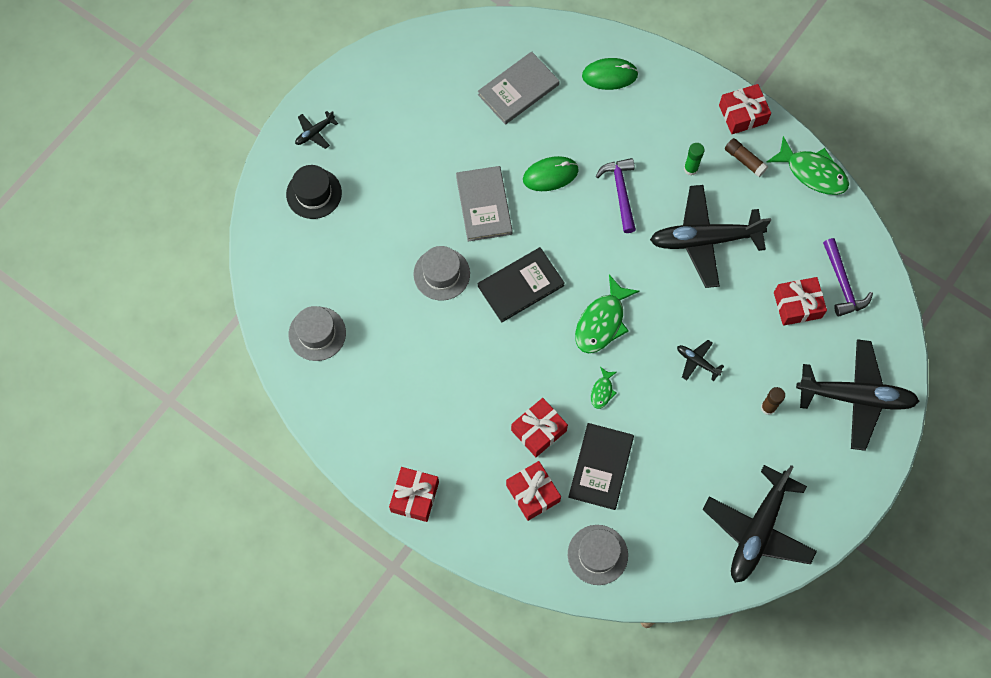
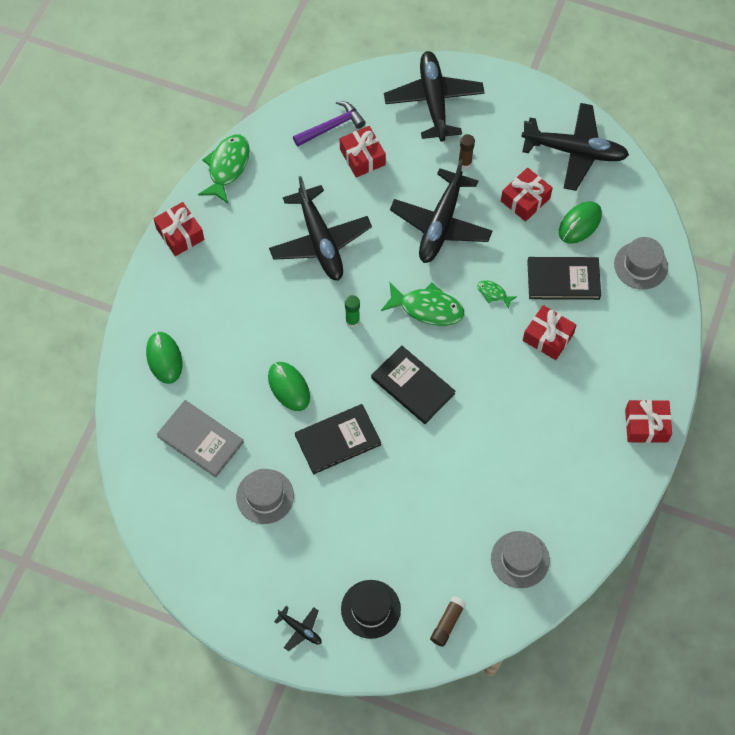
camera: 105 degrees left, 5 degrees down
grey hat [413,246,470,301] -> grey hat moved to [236,469,294,524]
grey book [456,166,513,242] -> black book [295,404,381,474]
red gift [506,461,561,521] -> red gift moved to [501,168,553,222]
green fish [591,367,617,409] -> green fish turned 150 degrees counterclockwise [477,280,517,309]
purple hammer [596,158,636,233] -> none
black plane [677,340,724,381] -> black plane [390,159,492,263], size x2.34
green glue stick [684,143,705,176] -> green glue stick moved to [345,295,360,328]
brown glue stick [725,138,768,177] -> brown glue stick moved to [430,596,466,647]
none -> green mouse [559,201,602,244]

